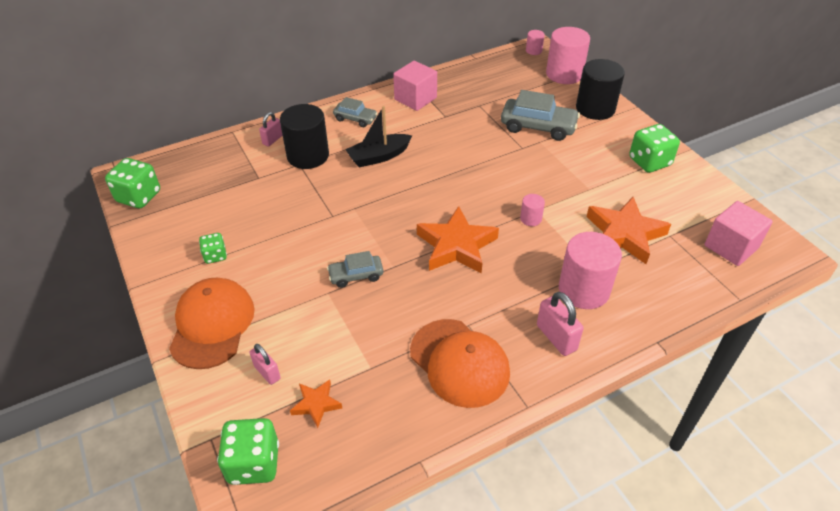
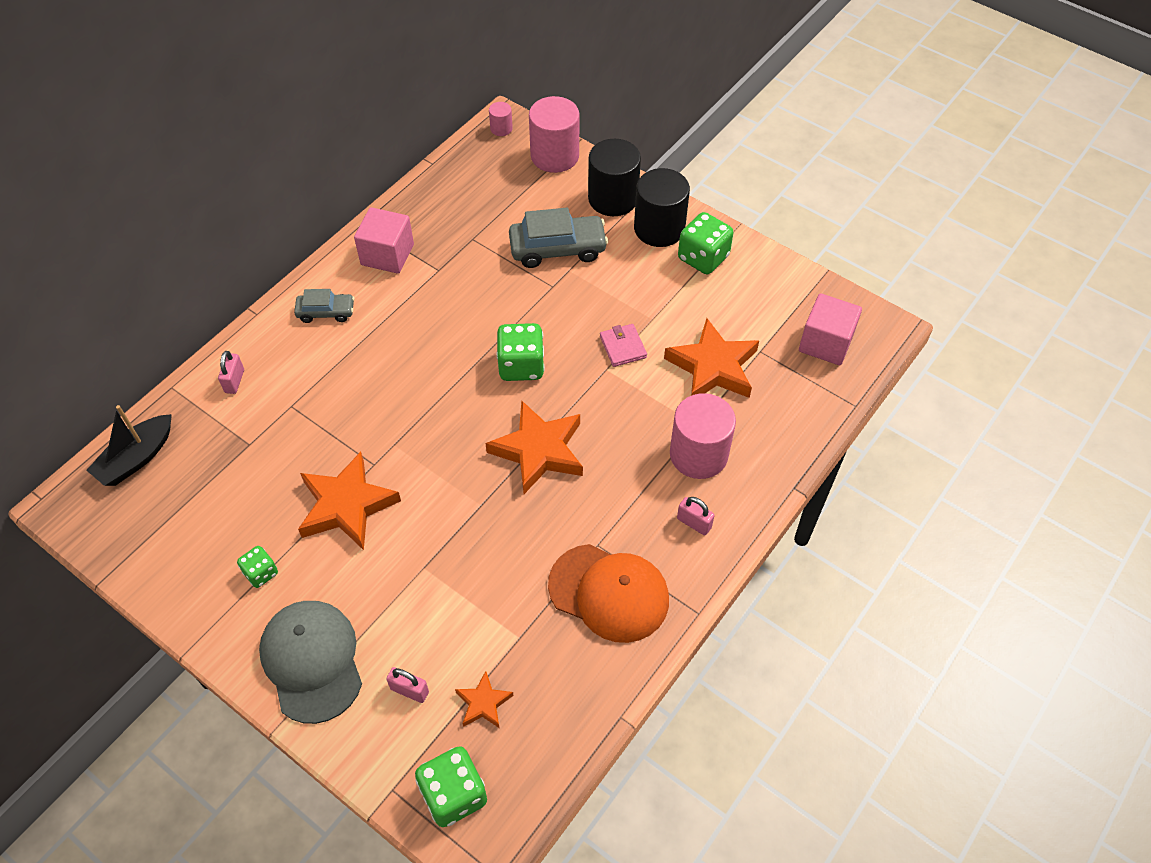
camera: 25 degrees left, 10 degrees up
green dice [105,158,160,208] -> green dice moved to [496,323,545,381]
orange cap [169,278,255,369] -> grey cap [259,601,362,724]
black cylinder [280,104,329,169] -> black cylinder moved to [634,168,690,247]
grey car [327,251,383,288] -> none
black boat [345,106,412,168] -> black boat moved to [86,405,172,486]
pink cylinder [520,194,545,226] -> none
pink padlock [537,292,584,356] -> pink padlock [677,497,715,536], size x0.66
none -> orange star [298,452,401,550]
none -> pink wallet [600,324,647,367]

